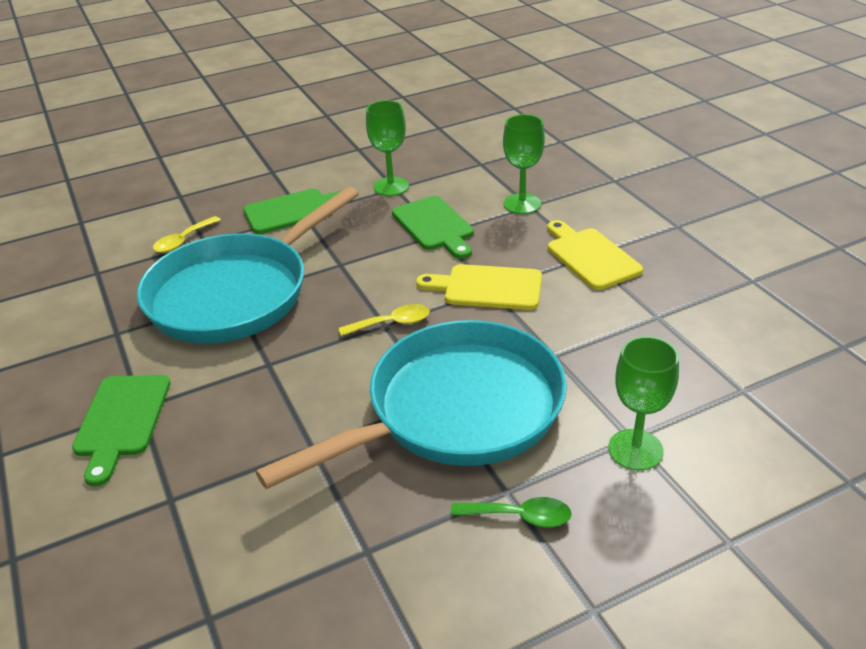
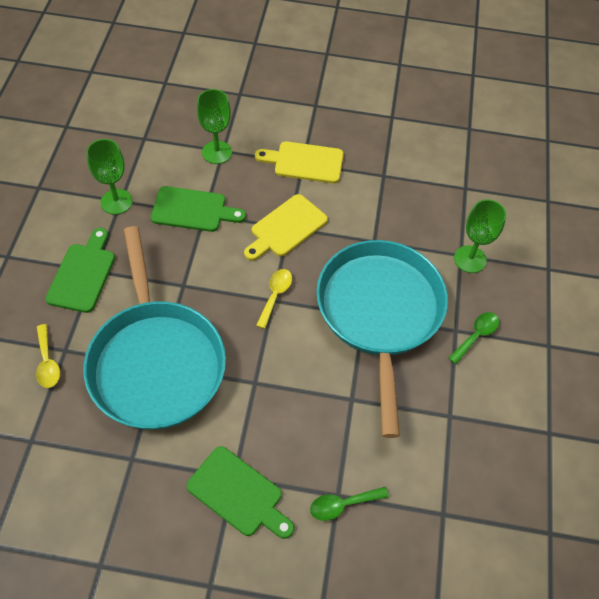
camera: 60 degrees left, 20 degrees up
none -> green spoon [310,487,389,521]

